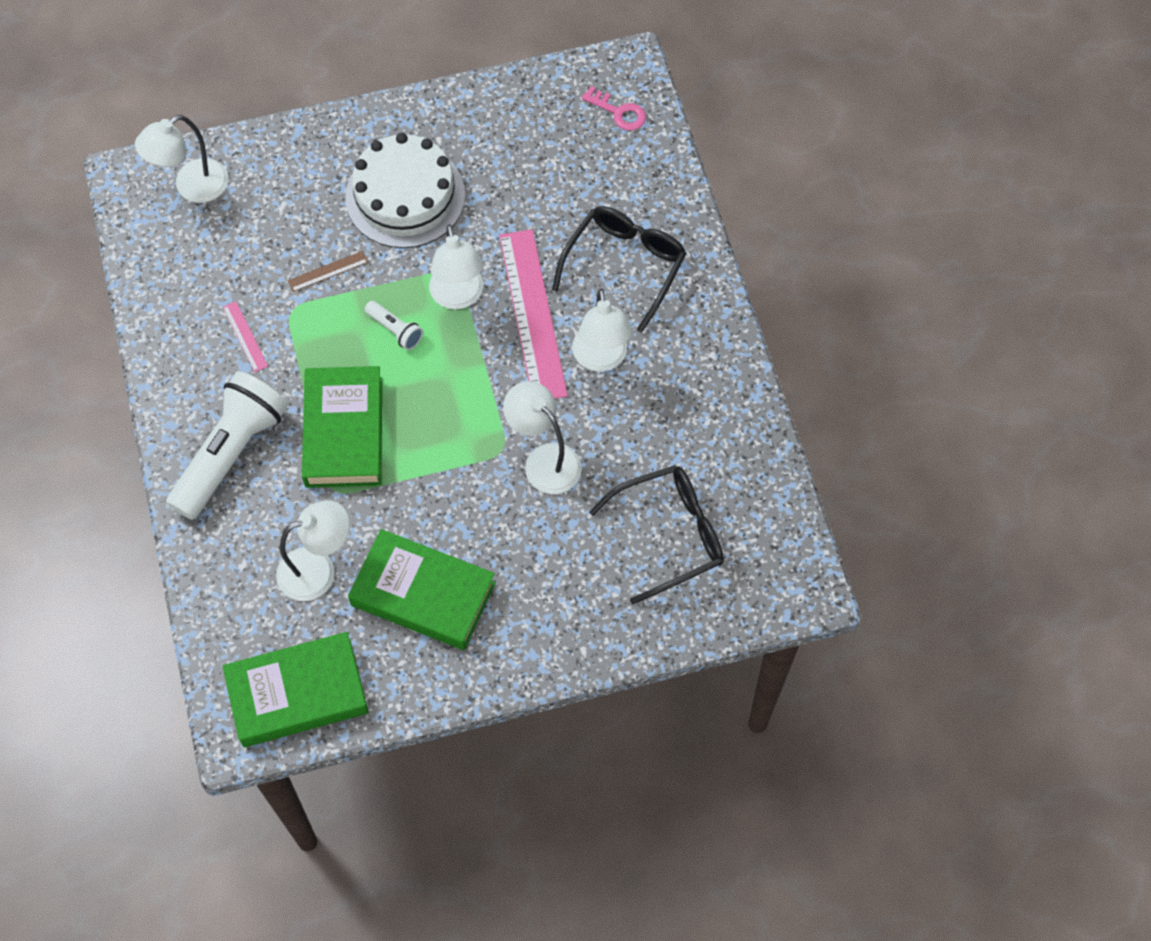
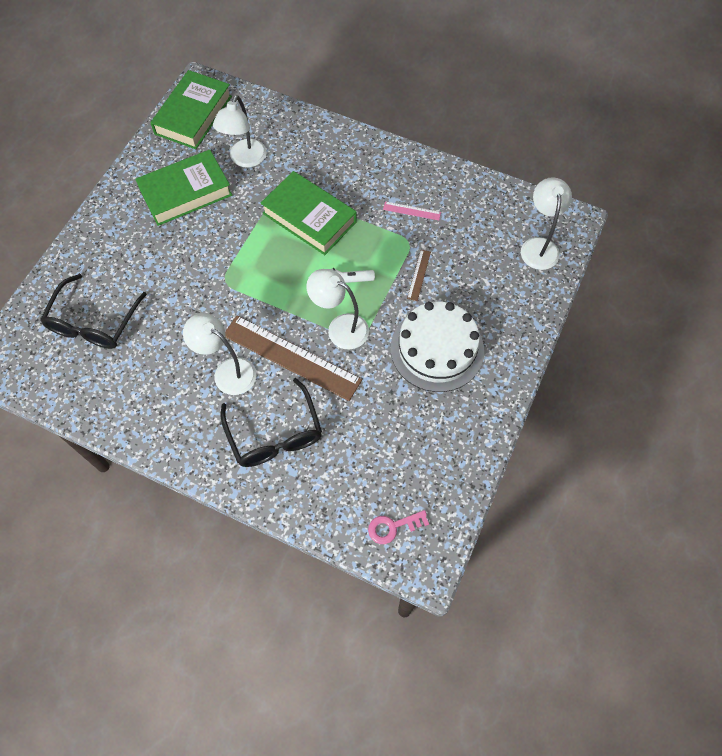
camera: 130 degrees right, 0 degrees up
white flashlight [166,371,288,520] -> none
pink ruler [499,229,568,399] -> brown ruler [225,316,362,401]
white lamp [503,381,582,494] -> none

